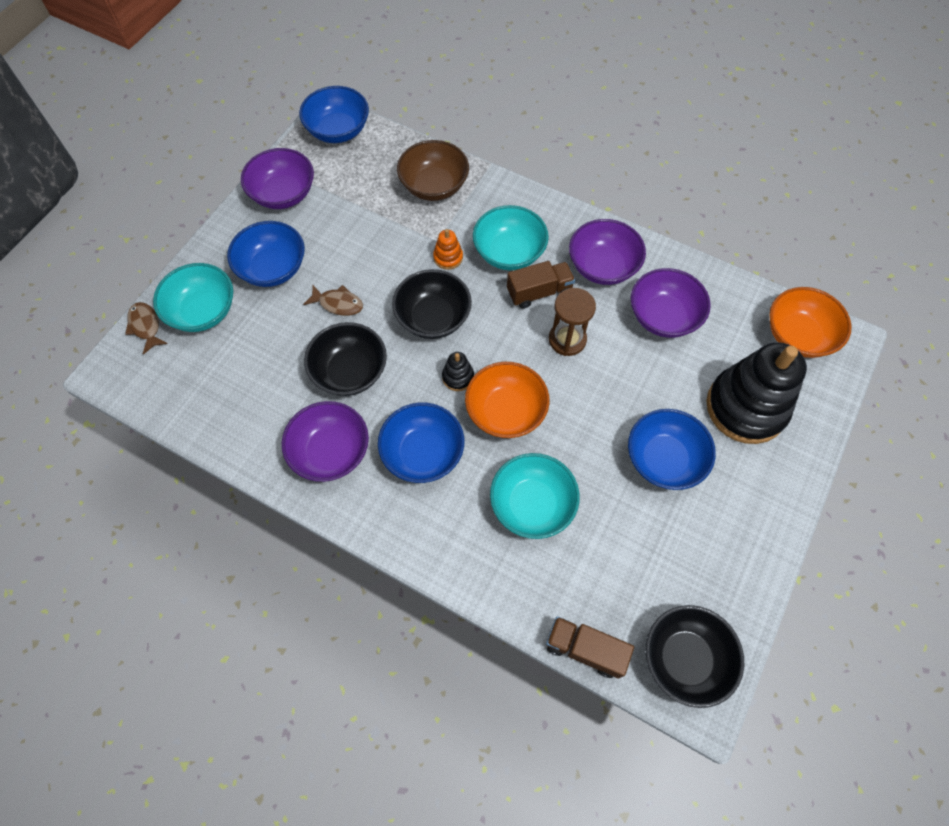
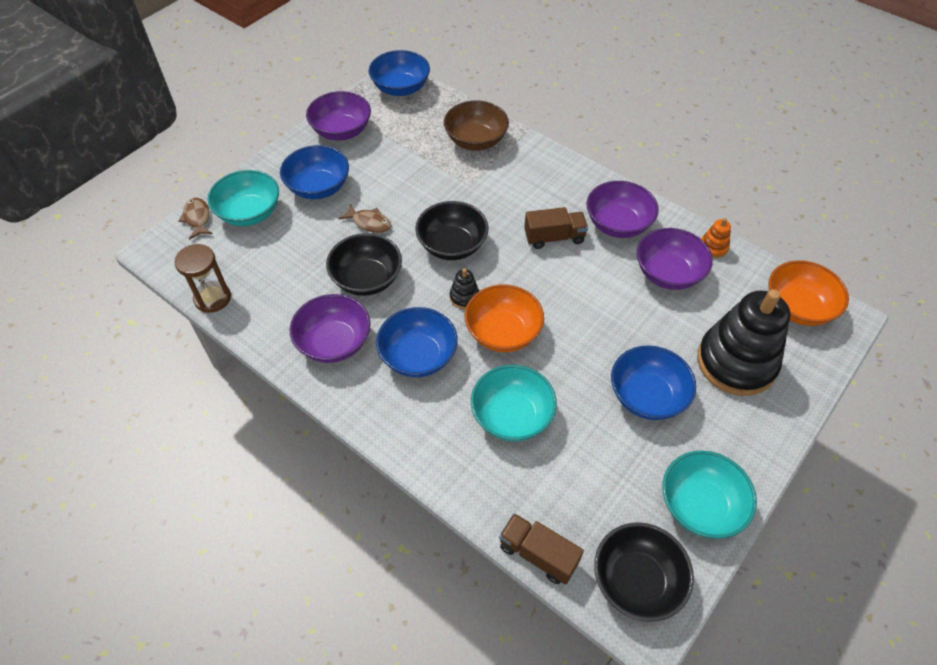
camera: 10 degrees right, 10 degrees down
orange stacking toy [433,229,463,270] -> orange stacking toy moved to [701,218,731,258]
turquoise bowl [473,205,549,270] -> turquoise bowl moved to [662,450,757,539]
brown hourglass [549,288,596,356] -> brown hourglass moved to [174,244,231,313]

